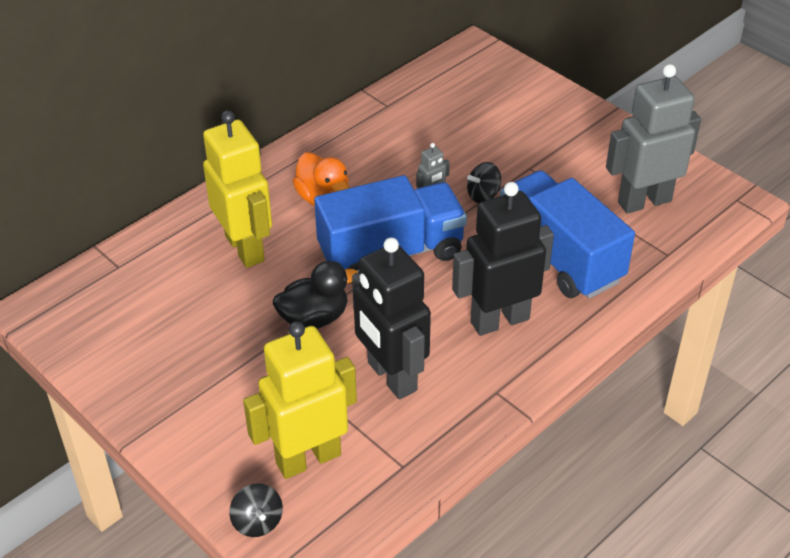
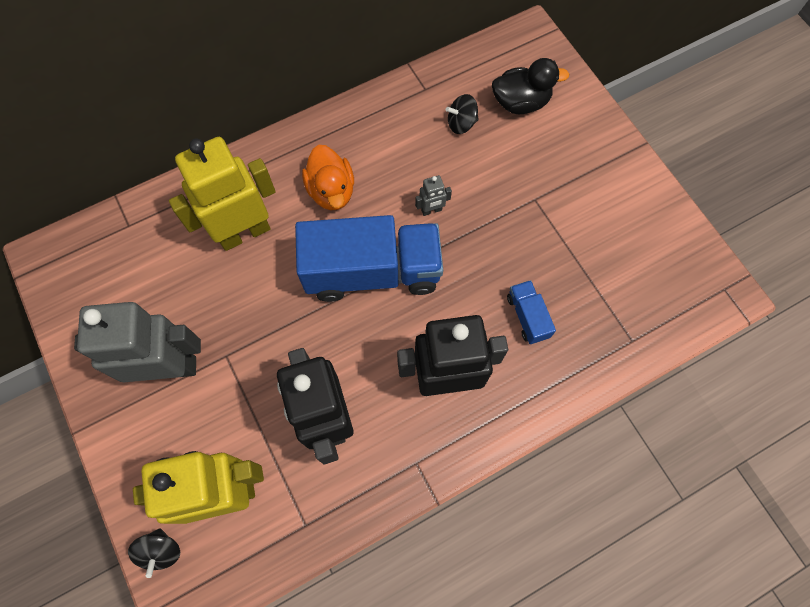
camera: 15 degrees right, 25 degrees up
yellow robot [203,110,272,268] -> yellow robot turned 105 degrees counterclockwise [169,137,276,251]
black duck [273,261,358,329] -> black duck moved to [492,58,569,114]
black spinning top [467,162,501,203] -> black spinning top moved to [446,94,479,134]
blue truck [500,170,635,298] -> blue truck [507,280,556,344], size x0.43
grey robot [606,64,701,214] -> grey robot moved to [74,302,201,382]

